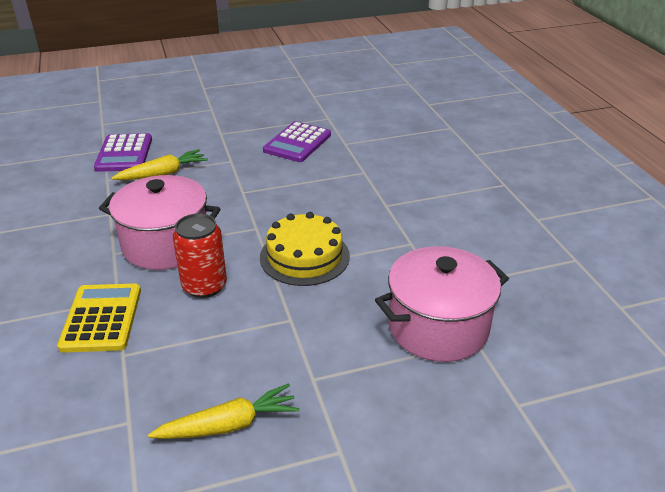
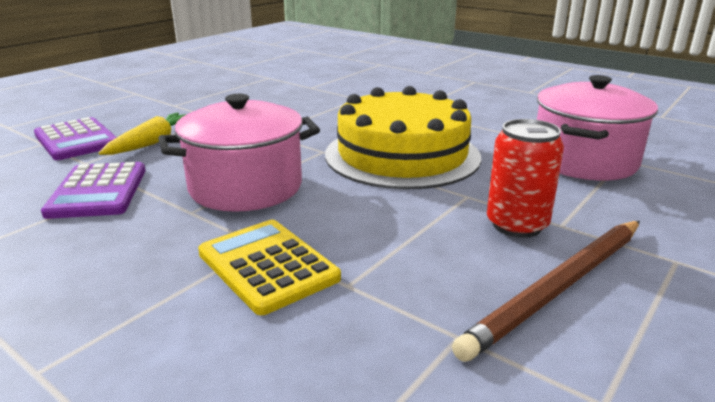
camera: 35 degrees left, 10 degrees down
yellow carrot [148,383,300,439] -> brown pencil [452,221,640,362]
red can [173,213,227,298] -> red can moved to [487,119,564,238]
yellow cake [260,212,350,286] -> yellow cake [325,86,481,189], size x1.53
purple calculator [263,121,331,162] -> purple calculator moved to [41,162,146,219]

